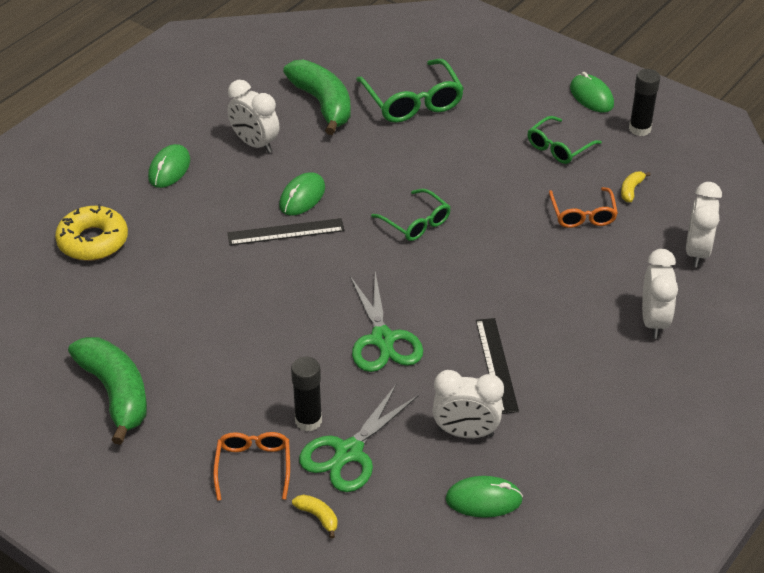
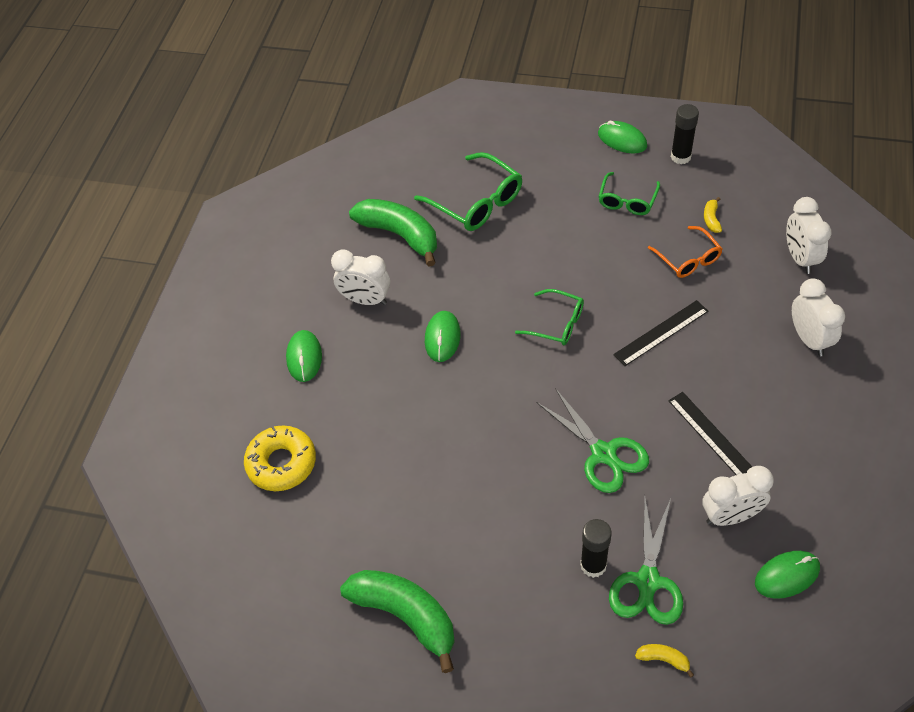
camera: 20 degrees left, 10 degrees up
orange glasses [213,432,290,501] -> none
black ruler [228,218,344,245] -> black ruler moved to [613,300,708,366]

